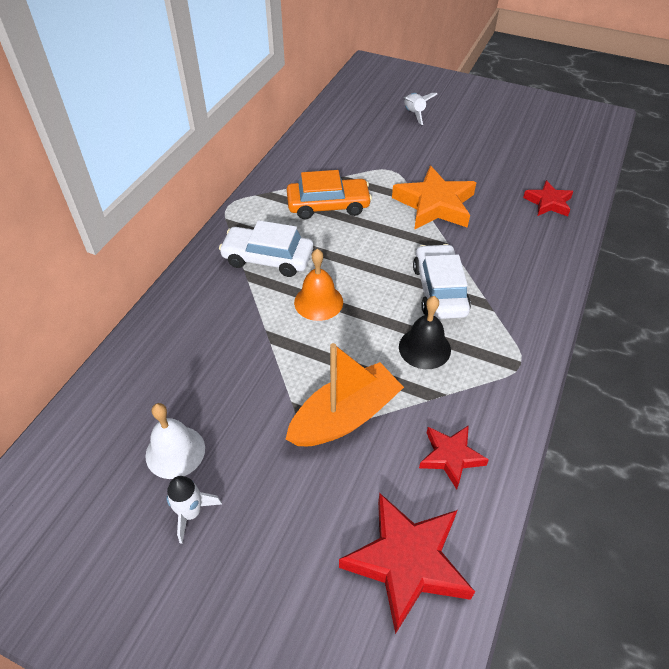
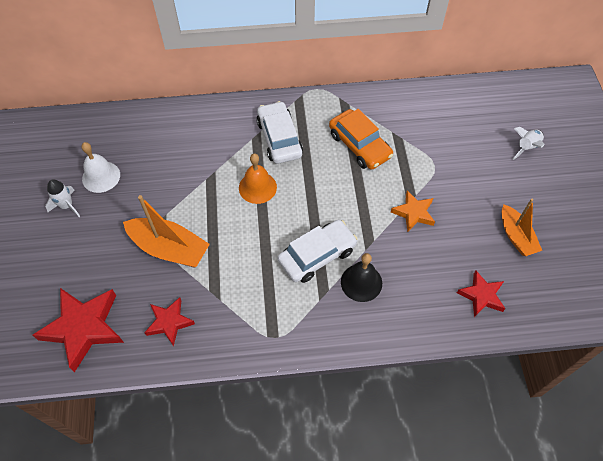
camera: 60 degrees right, 10 degrees up
orange star [392,166,477,230] -> orange star [391,190,435,232], size x0.58
black bell [399,296,451,369] -> black bell moved to [341,253,382,302]
none -> orange boat [502,199,542,256]

